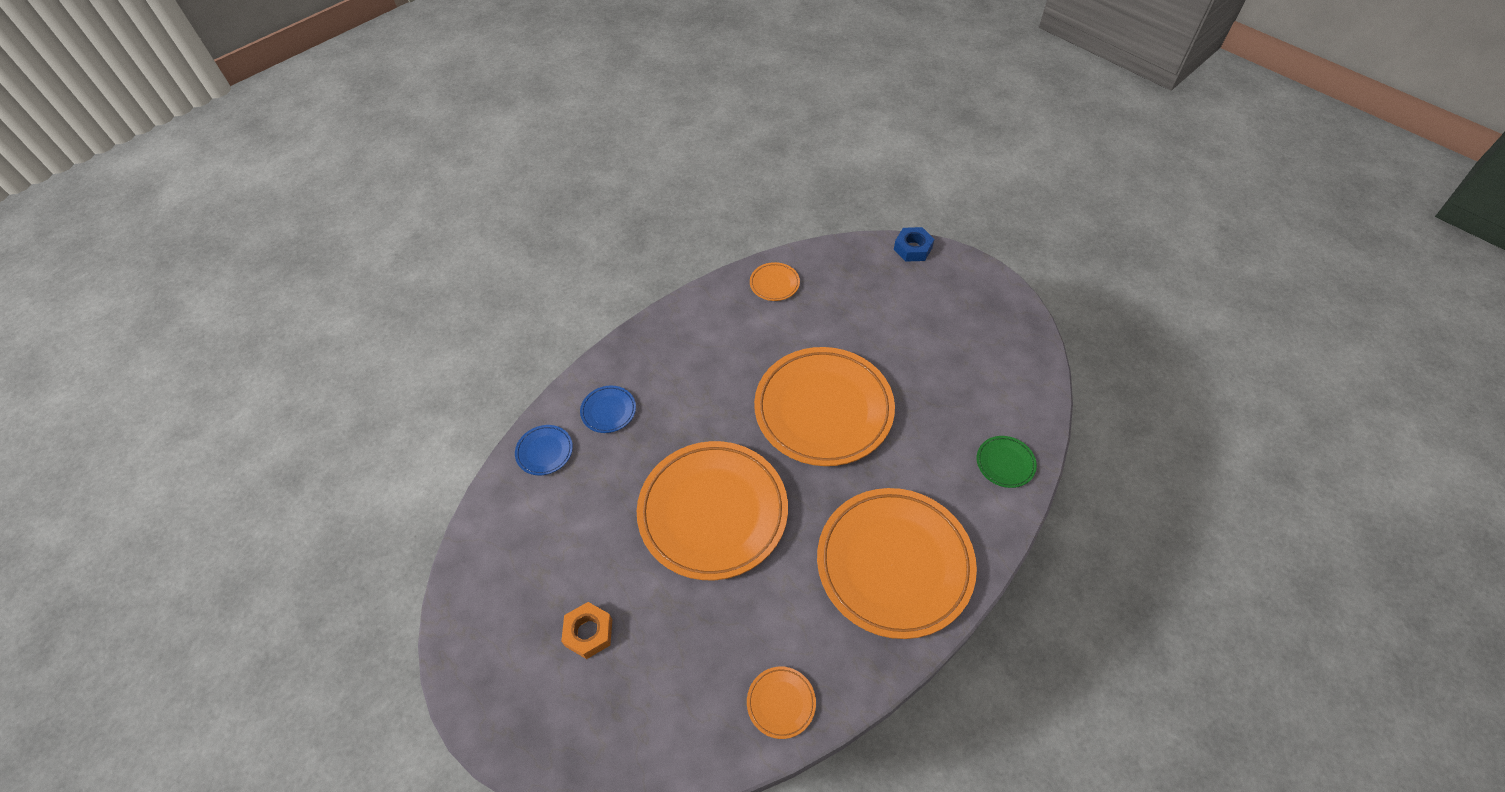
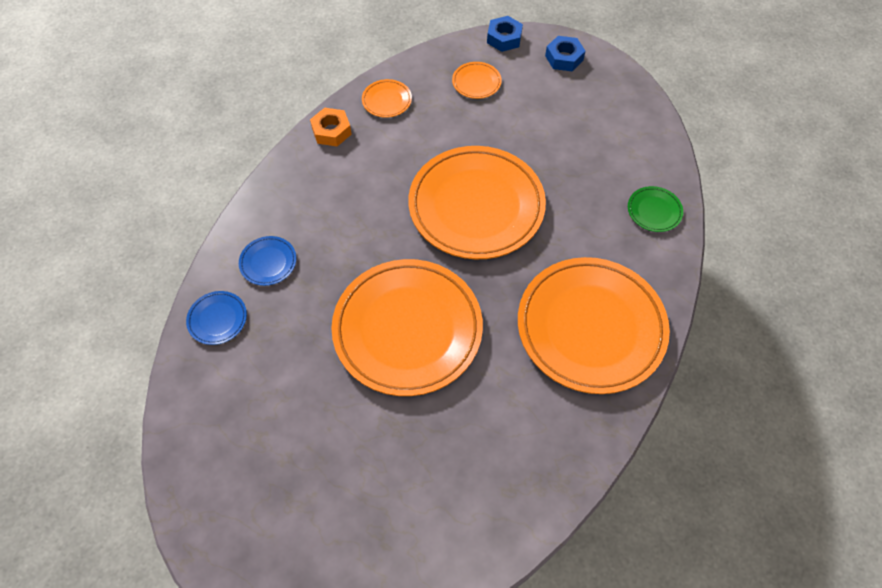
camera: 20 degrees left, 5 degrees up
orange nut [561,602,612,659] -> orange nut moved to [310,108,352,146]
orange plate [747,667,816,739] -> orange plate moved to [452,62,502,99]
none -> blue nut [545,36,585,71]

